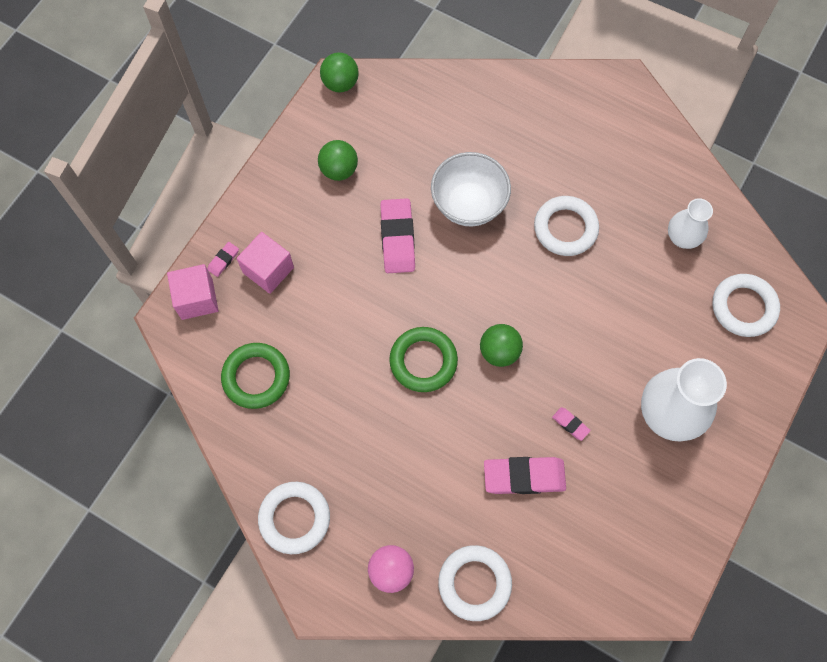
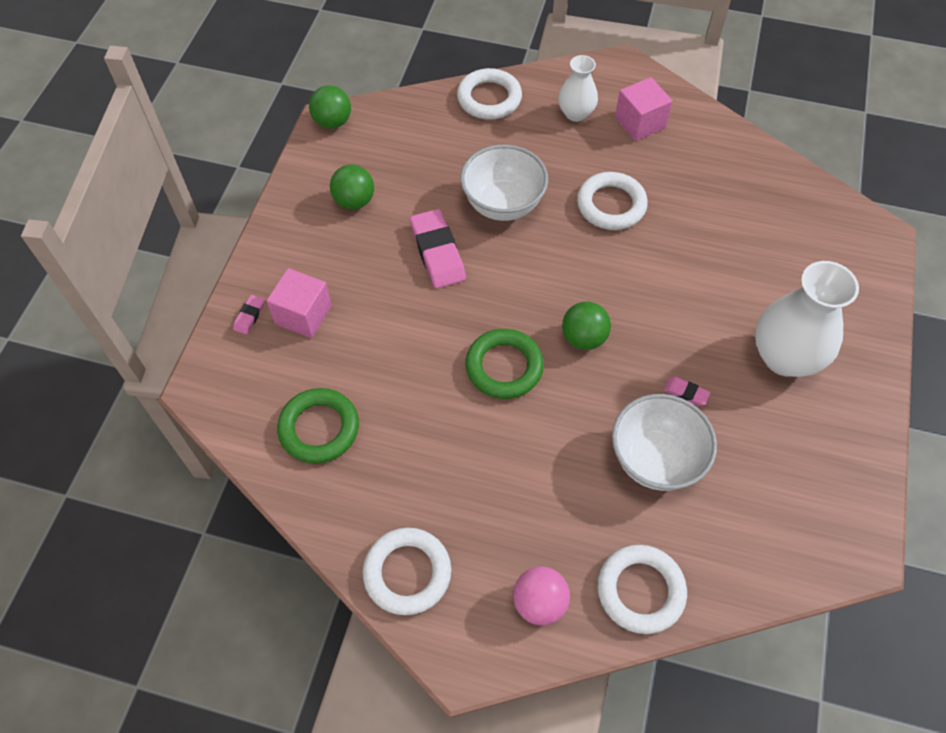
camera: 15 degrees left, 10 degrees down
pink cube [167,264,219,320] -> pink cube moved to [615,77,673,141]
pink eraser [484,457,566,494] -> white bowl [612,394,717,491]
white vase [668,198,713,249] -> white vase moved to [558,55,598,122]
white ring [712,274,780,337] -> white ring moved to [457,68,522,120]

